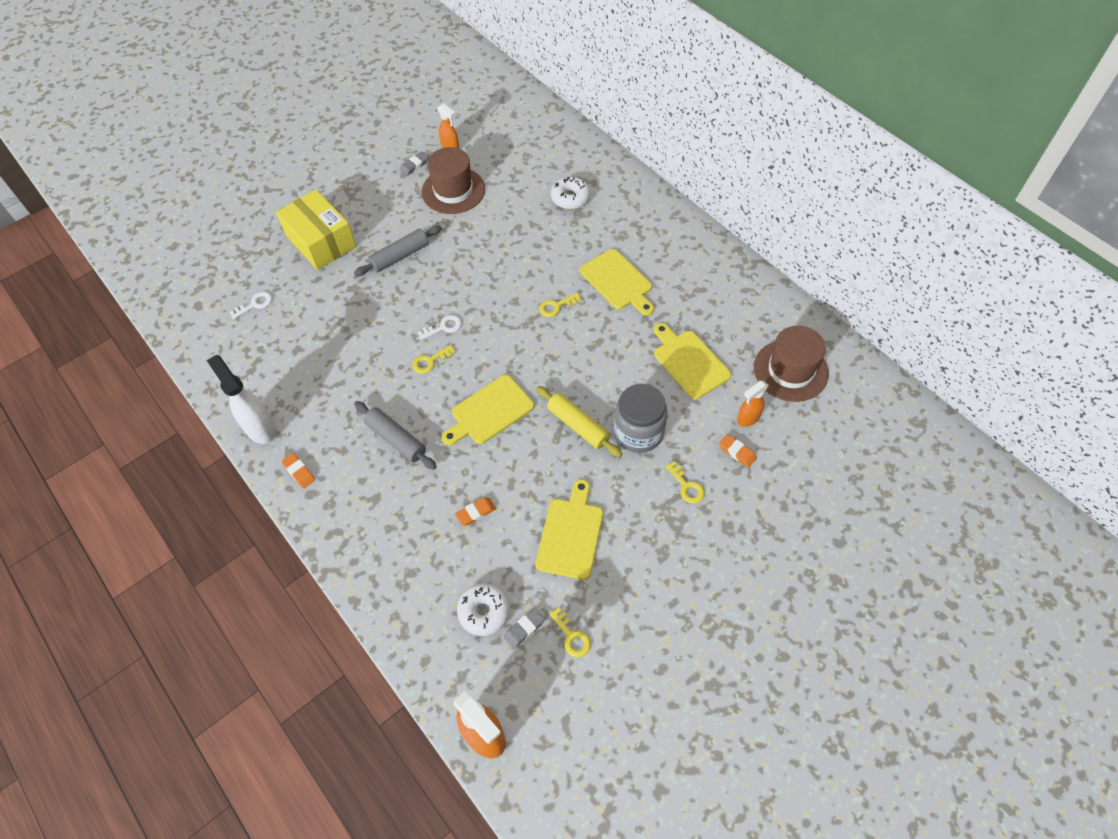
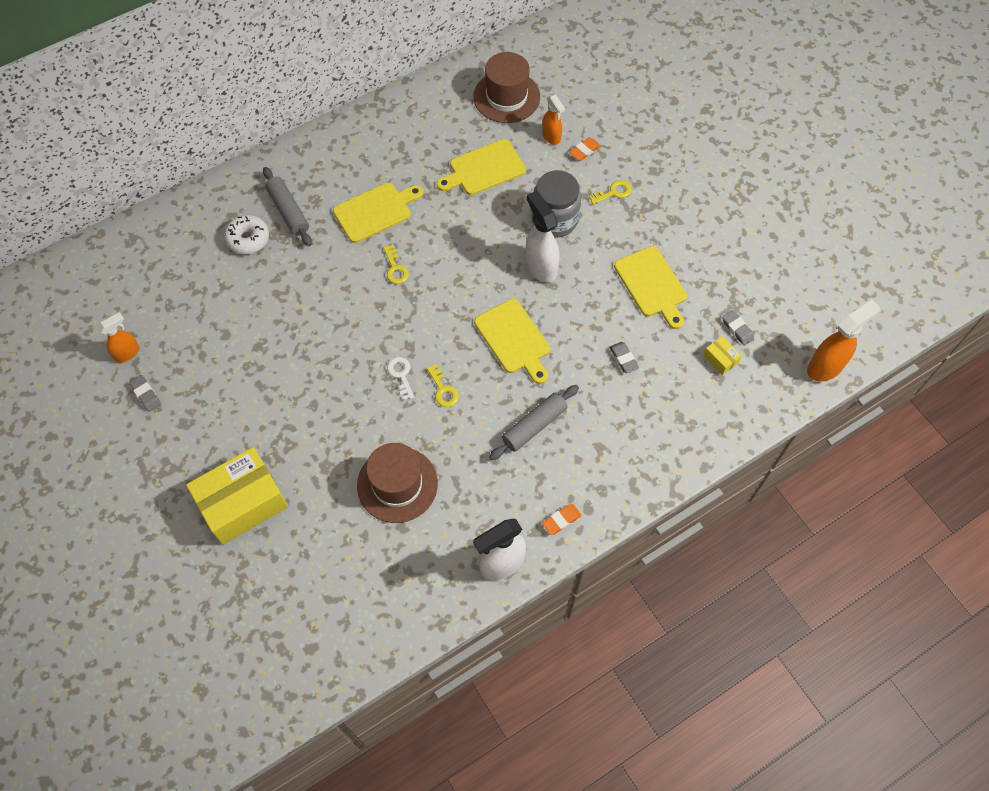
camera: 85 degrees left, 5 degrees up
white key [229,292,272,319] -> none
grey rolling pin [354,225,442,276] -> grey rolling pin moved to [263,167,312,246]
brown hat [421,147,485,214] -> brown hat moved to [357,443,438,523]
orange eraser [455,497,496,525] -> grey eraser [609,342,639,373]
white donut [457,584,510,636] -> yellow box [703,336,742,375]
yellow rolling pin [536,386,622,457] -> white spray bottle [526,191,560,283]
yellow cutting board [536,479,603,580] -> yellow cutting board turned 135 degrees counterclockwise [614,246,687,329]
yellow key [549,607,591,657] -> none

